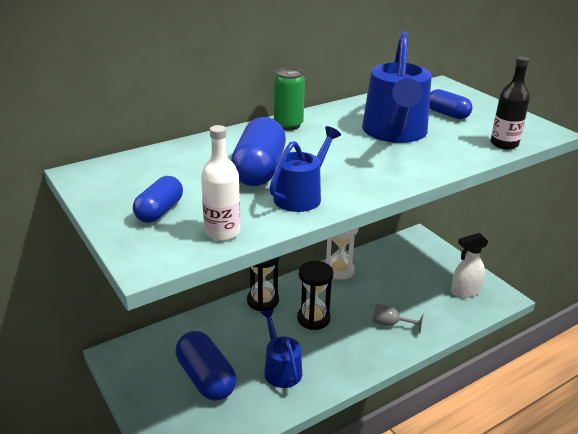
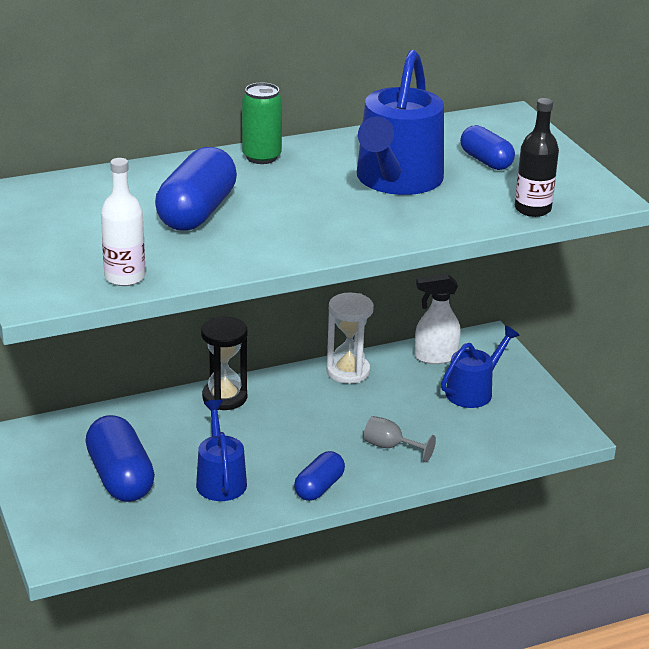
camera: 10 degrees right, 0 degrees up
blue capsule [133,176,183,223] -> blue capsule moved to [294,451,345,501]
blue watering can [269,126,341,212] -> blue watering can moved to [441,326,520,408]
black hourglass [297,261,333,330] -> none
white spray bottle [451,233,488,298] -> white spray bottle moved to [415,274,461,364]

